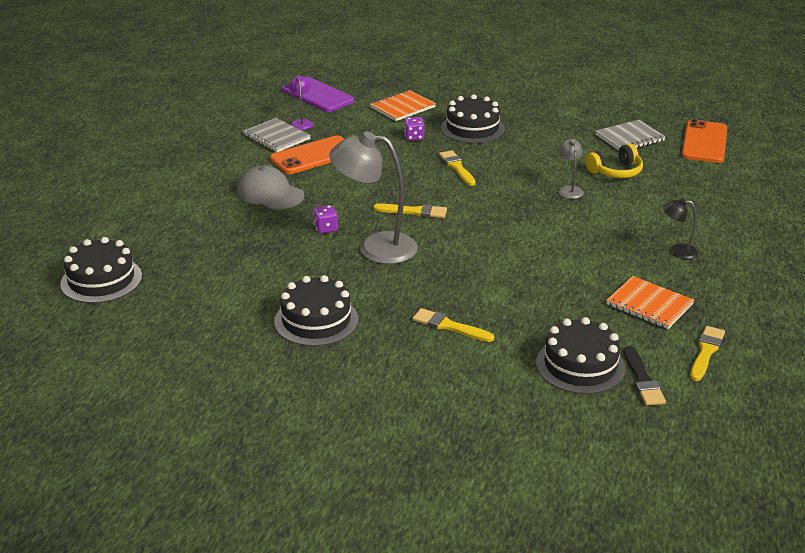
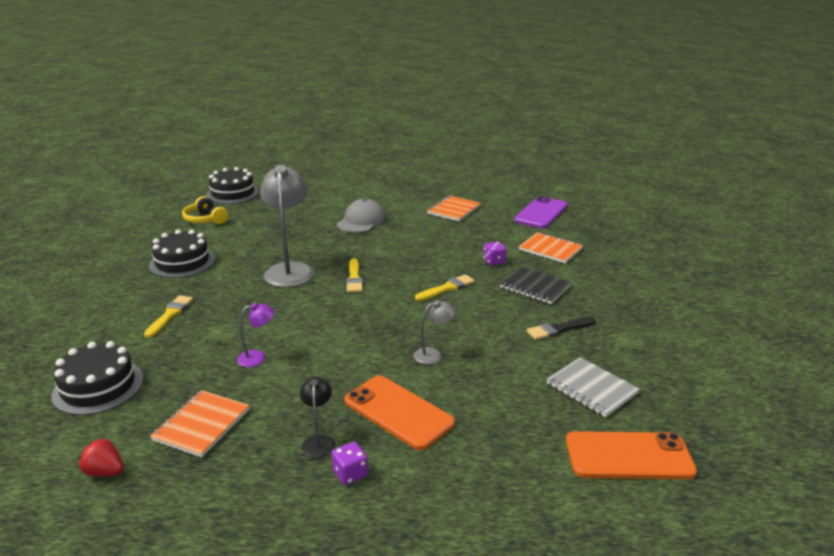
camera: 75 degrees right, 5 degrees down
grey notebook [243,118,311,152] -> orange notebook [427,196,480,221]
orange phone [270,135,344,174] -> orange phone moved to [344,375,455,450]
purple lamp [289,75,313,130] -> purple lamp moved to [237,303,275,367]
purple dice [313,205,338,234] -> purple dice moved to [331,442,368,485]
black cake [441,94,505,143] -> black notebook [500,267,572,304]
yellow headphones [586,144,643,178] -> yellow headphones moved to [182,196,228,224]
black brush [624,346,666,406] -> black brush moved to [527,317,596,340]
yellow brush [690,326,725,381] -> red strawberry [79,438,124,476]

